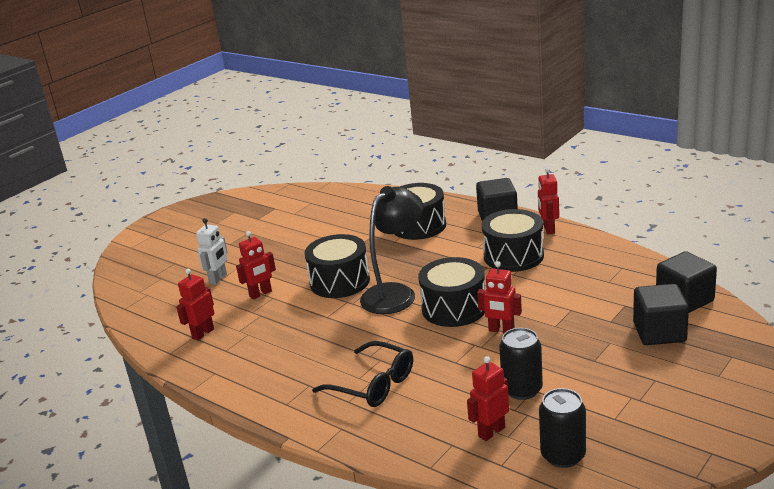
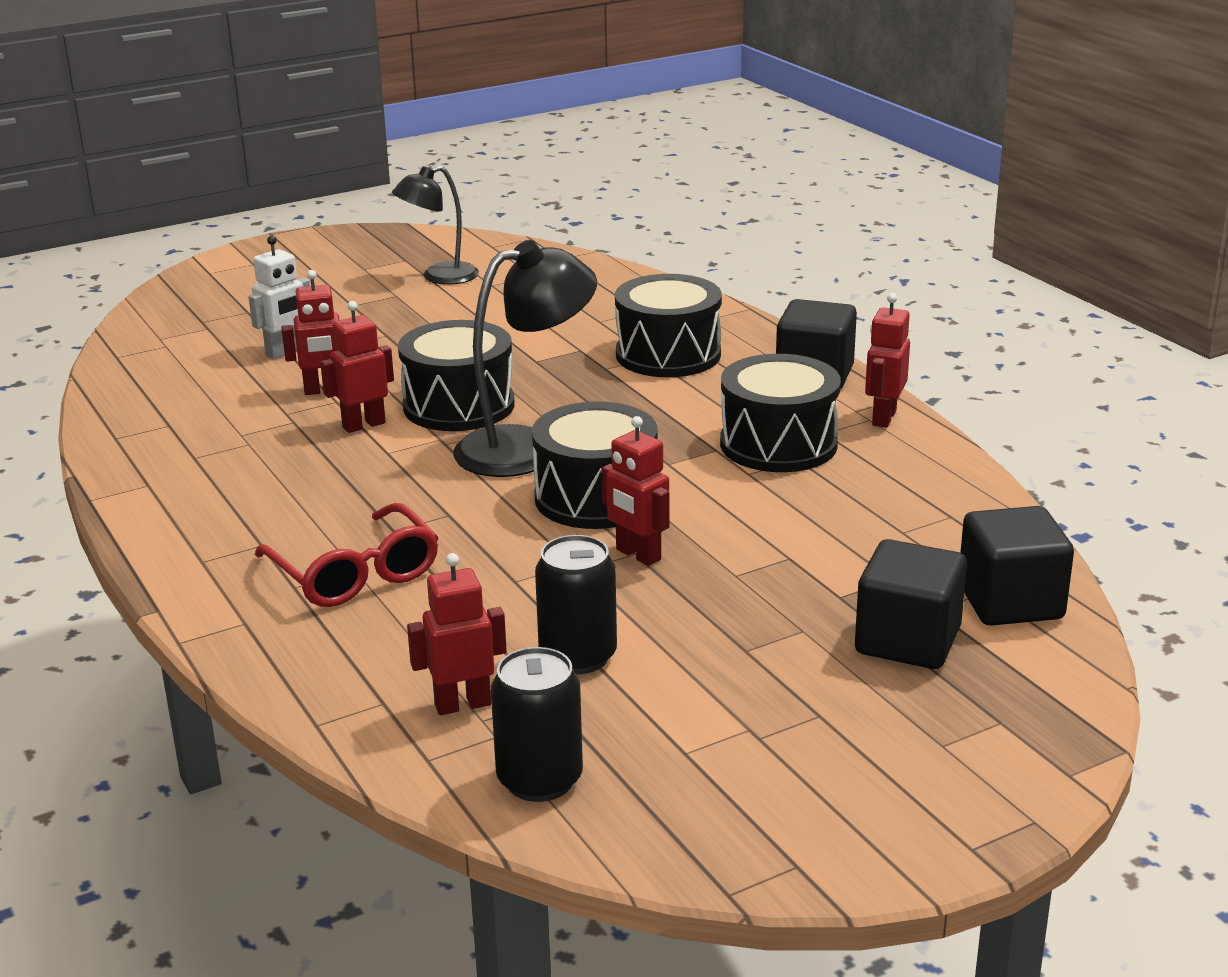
camera: 20 degrees right, 0 degrees up
red robot [176,269,214,340] -> red robot moved to [320,301,394,433]
black glasses [312,341,413,407] -> red glasses [254,503,439,607]
none -> black lamp [392,166,479,285]

